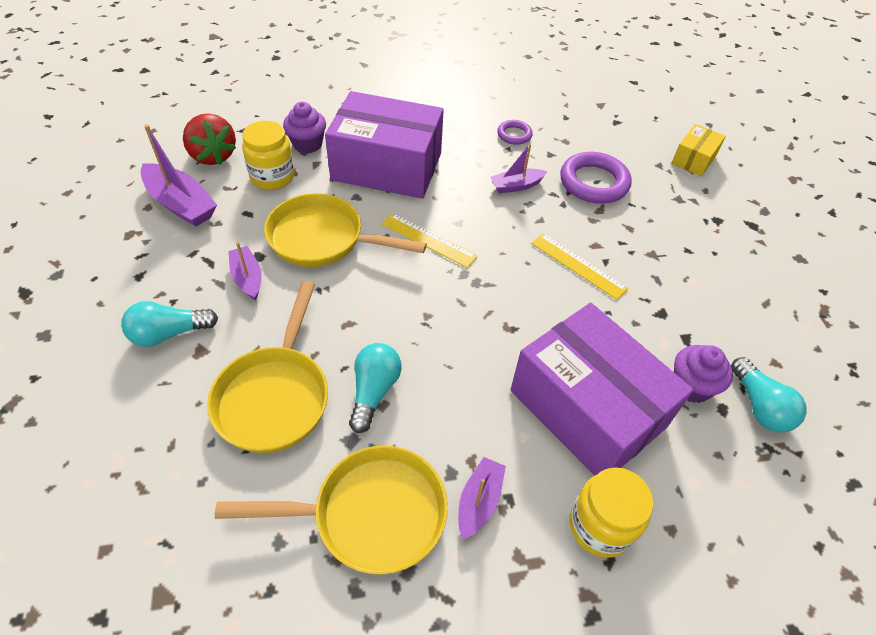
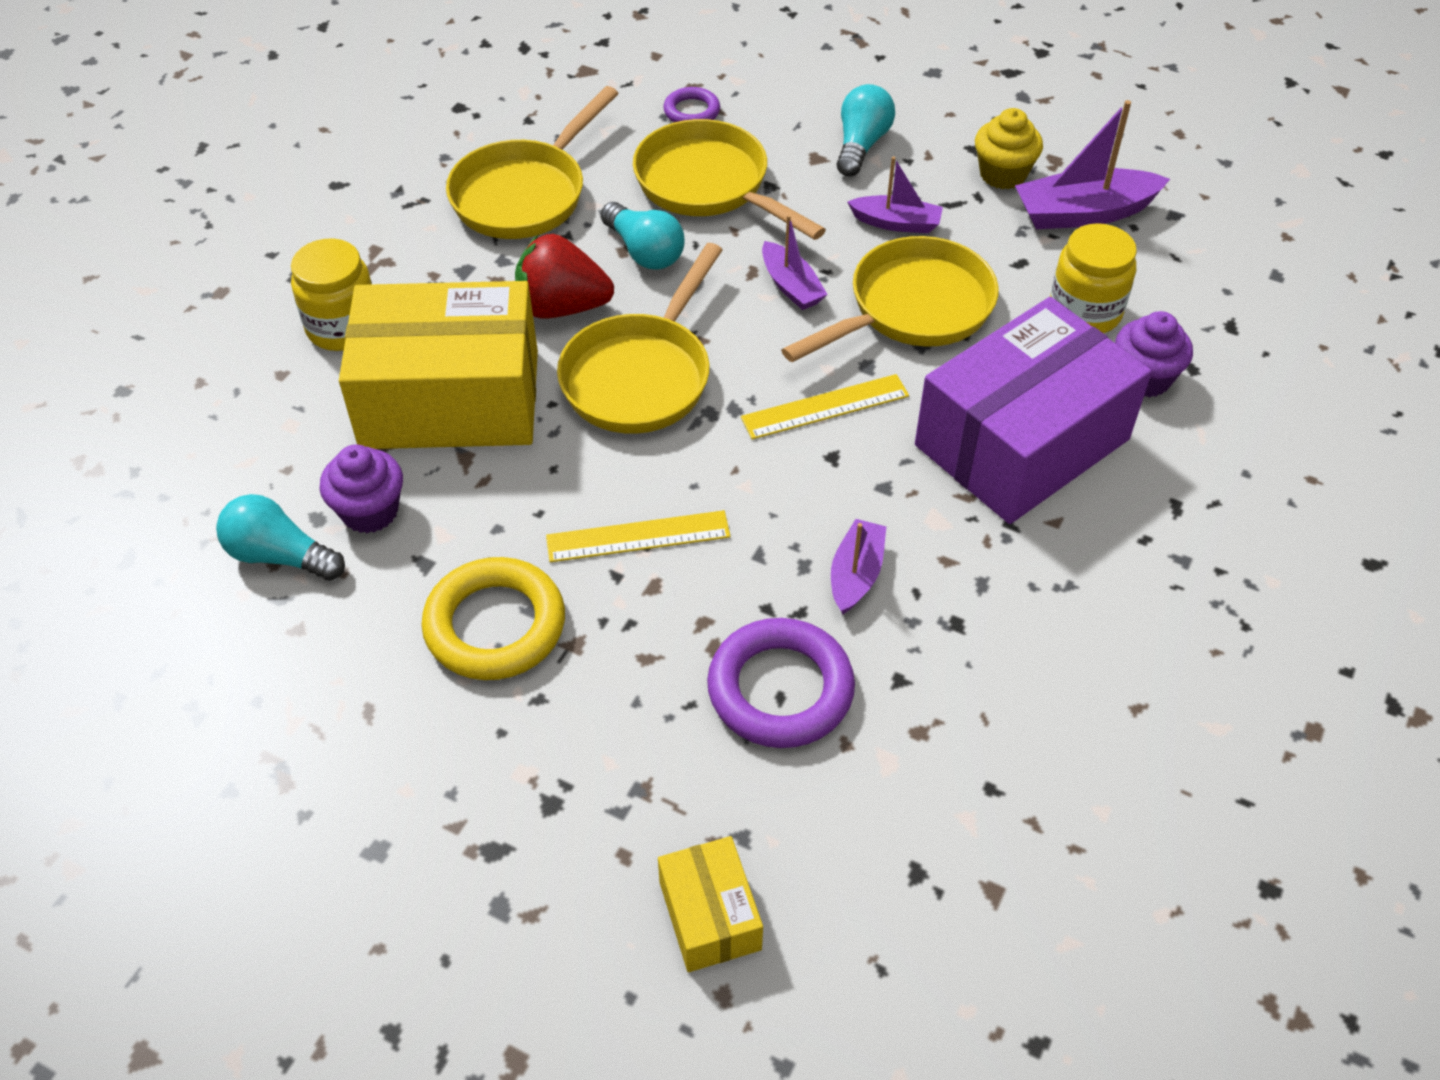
camera: 130 degrees right, 0 degrees up
red strawberry [183,113,236,165] -> red strawberry moved to [515,234,614,318]
purple boat [458,457,506,539] -> purple boat moved to [762,215,828,310]
purple ring [497,120,533,145] -> purple ring moved to [663,87,720,122]
purple box [511,303,693,476] -> yellow box [339,281,538,449]
none -> yellow ring [421,557,565,680]
none -> yellow pan [557,243,723,434]
none -> yellow cupcake [975,108,1043,189]

